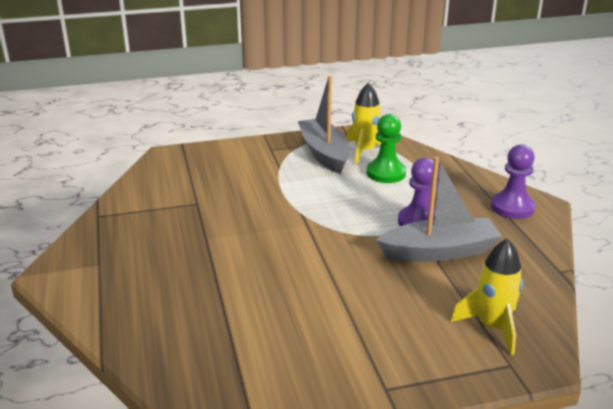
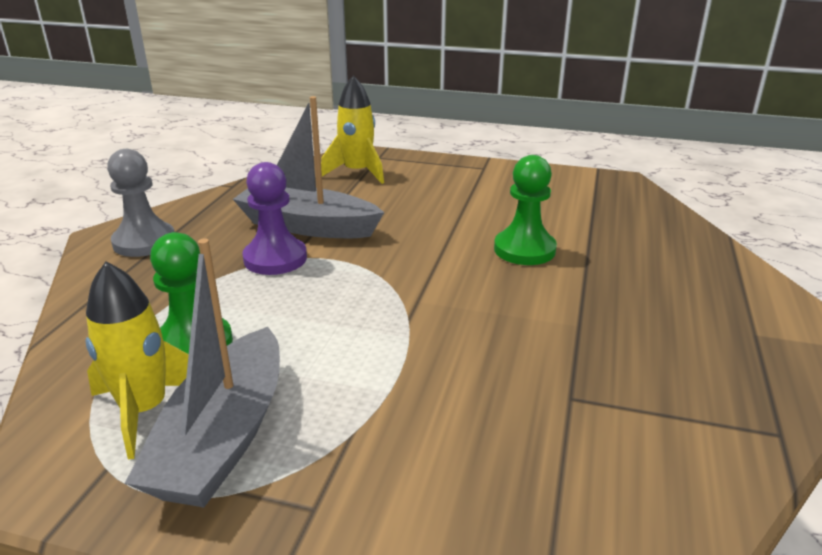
camera: 150 degrees left, 0 degrees up
purple pawn [491,144,536,219] -> grey pawn [107,149,175,257]
none -> green pawn [494,155,557,265]

